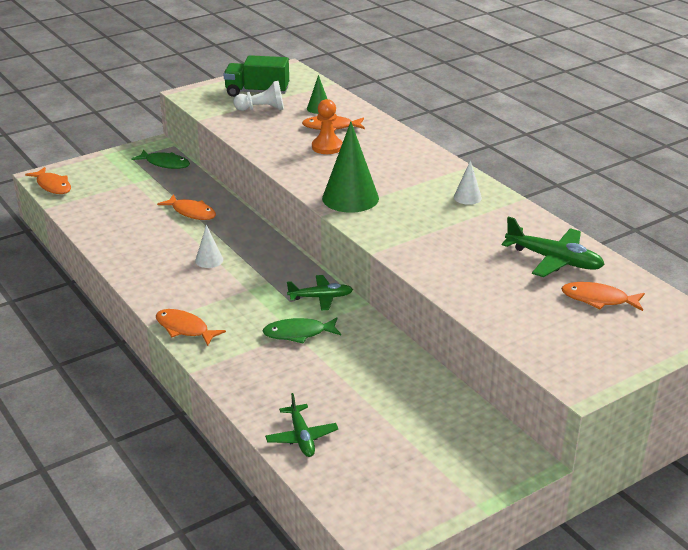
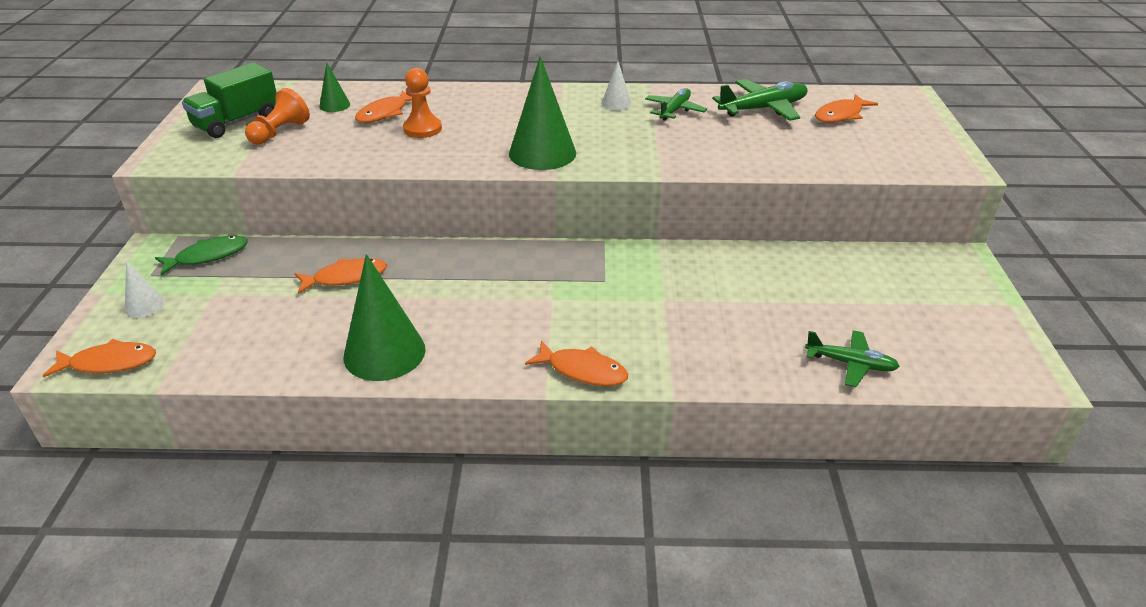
camera: 55 degrees left, 5 degrees up
orange fish [156,309,226,346] -> orange fish turned 135 degrees counterclockwise [525,340,628,386]
white cone [195,225,223,268] -> white cone moved to [125,260,165,318]
white pawn [234,81,284,111] -> orange pawn [245,88,310,145]
green fish [262,317,341,344] -> none
green plane [287,275,353,311] -> green plane moved to [645,88,707,121]
none -> green cone [344,254,426,381]

